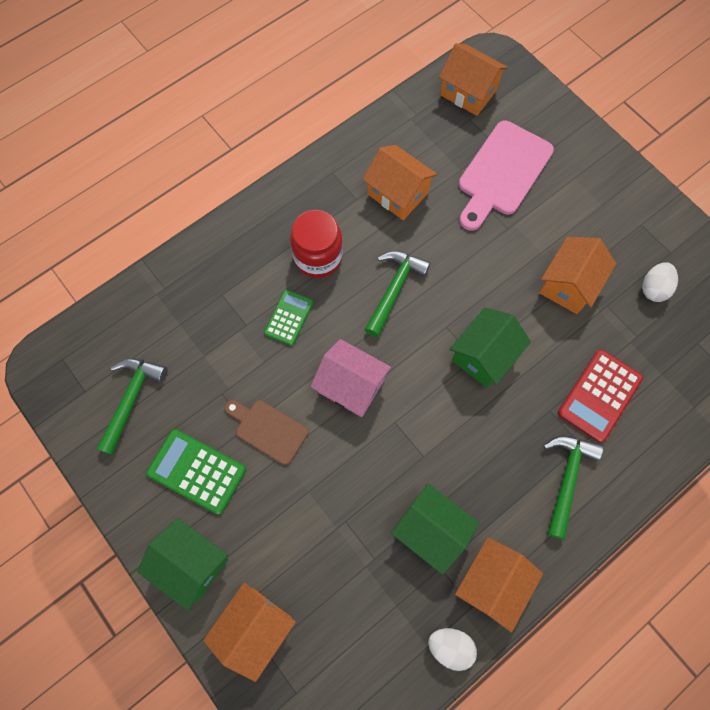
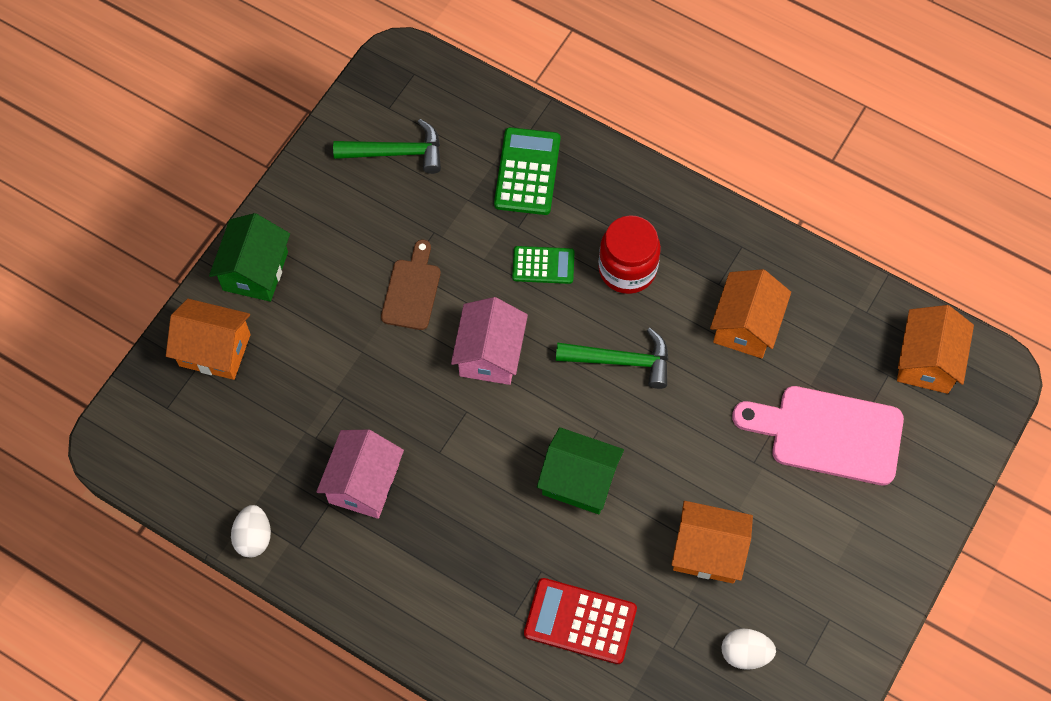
camera: 70 degrees right, 5 degrees down
green calculator [146,429,246,515] -> green calculator moved to [494,127,560,215]
green house [391,483,479,575] -> pink house [317,429,404,519]
orange house [455,537,543,633] -> none
green hammer [543,436,603,540] -> none

